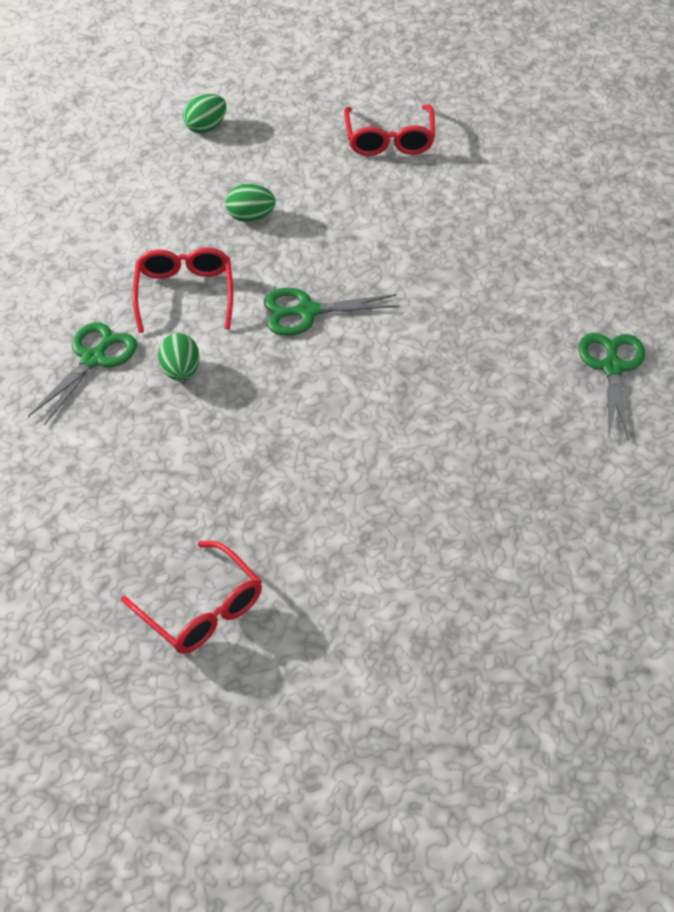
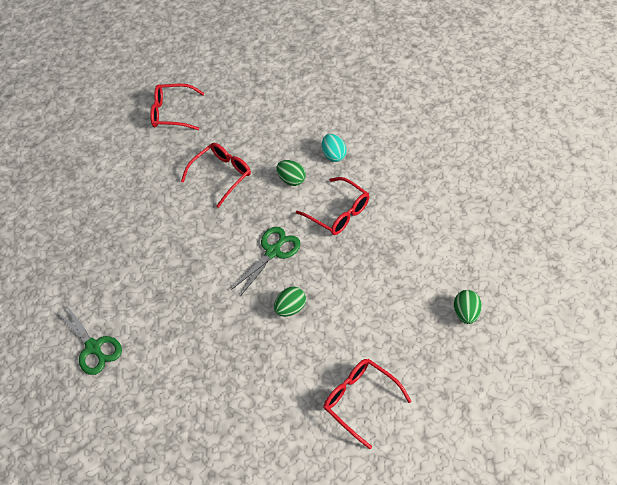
camera: 140 degrees right, 5 degrees up
green scissors [28,322,137,426] -> turquoise egg [322,134,347,162]
green egg [225,184,276,222] -> green egg moved to [274,286,306,317]
none -> red glasses [181,143,251,208]

